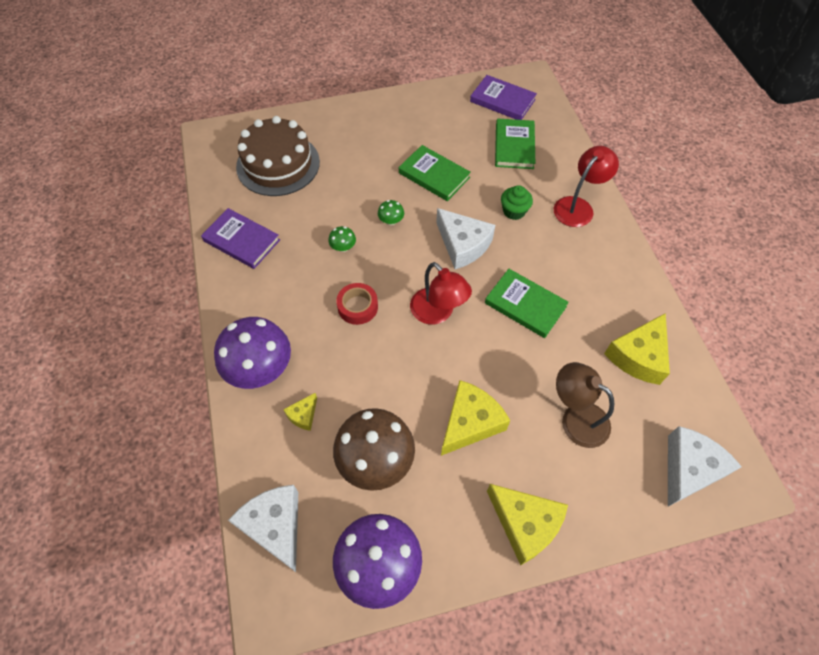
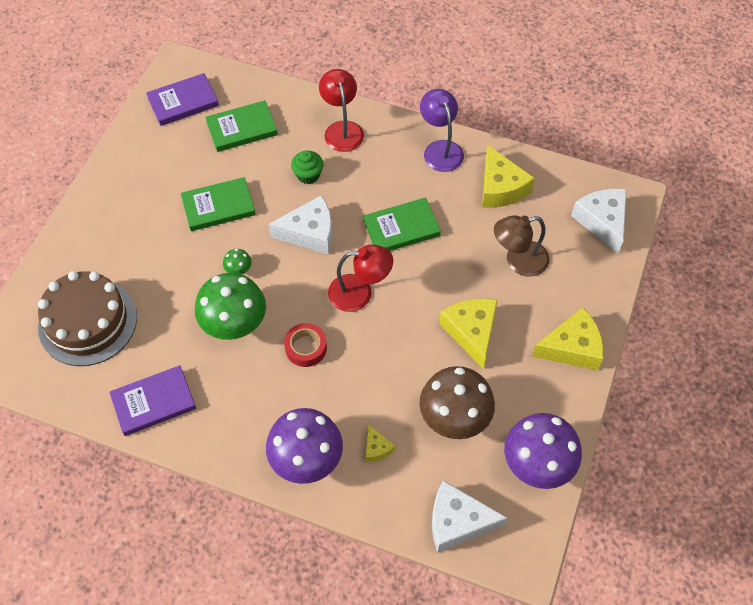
camera: 55 degrees left, 0 degrees up
green mushroom [328,226,356,252] -> green mushroom [195,273,266,340], size x2.37
green book [495,119,535,169] -> green book turned 60 degrees counterclockwise [205,100,278,152]
none -> purple lamp [420,89,464,172]

